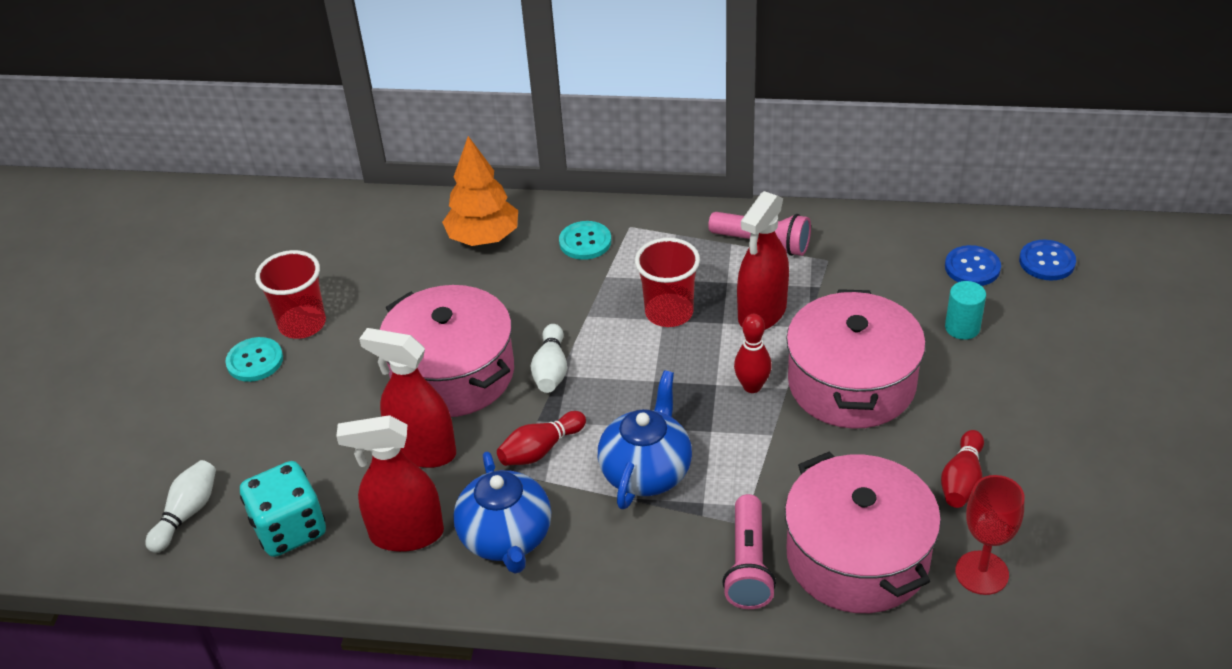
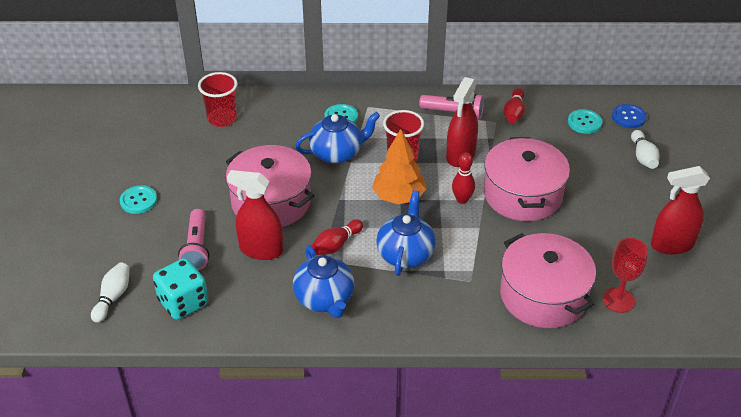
camera: 10 degrees left, 0 degrees up
red cup [255,250,326,339] -> red cup moved to [198,72,238,127]
red spray bottle [336,415,444,552] -> red spray bottle moved to [651,166,710,255]
orange tree [442,136,518,246] -> orange tree moved to [372,129,426,205]
white bowling pin [531,324,567,393] -> white bowling pin moved to [631,130,659,169]
pink flashlight [722,494,776,609] -> pink flashlight moved to [178,209,209,270]
red bowling pin [941,430,984,508] -> red bowling pin moved to [503,88,525,123]
blue button [945,245,1001,286] -> turquoise button [568,109,602,134]
turquoise cylinder [945,281,986,340] -> none
none -> blue teapot [295,112,380,164]

